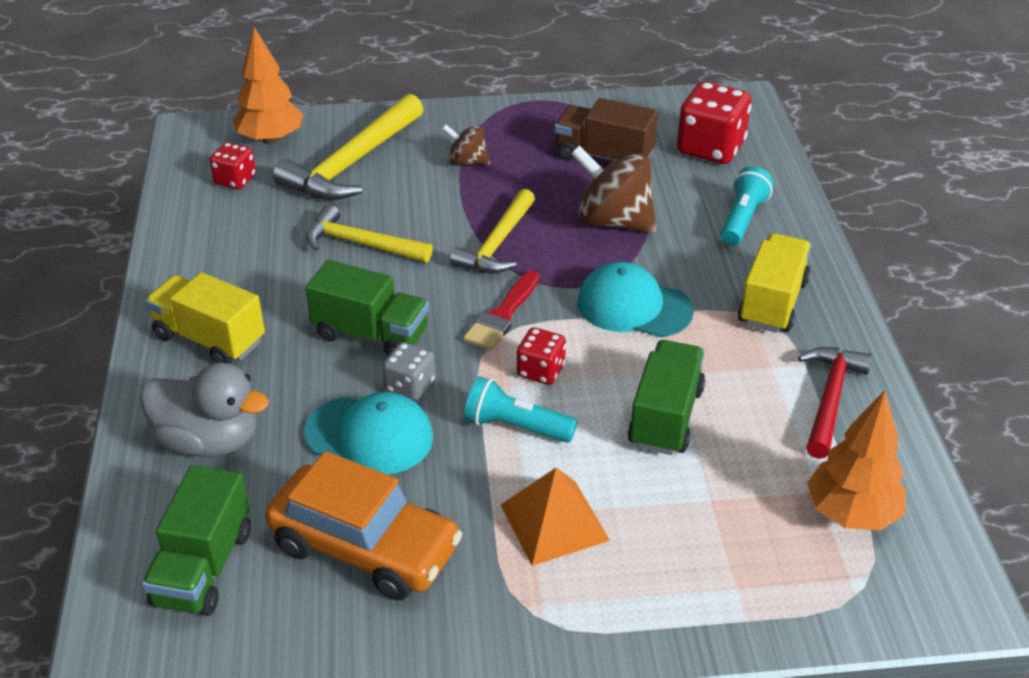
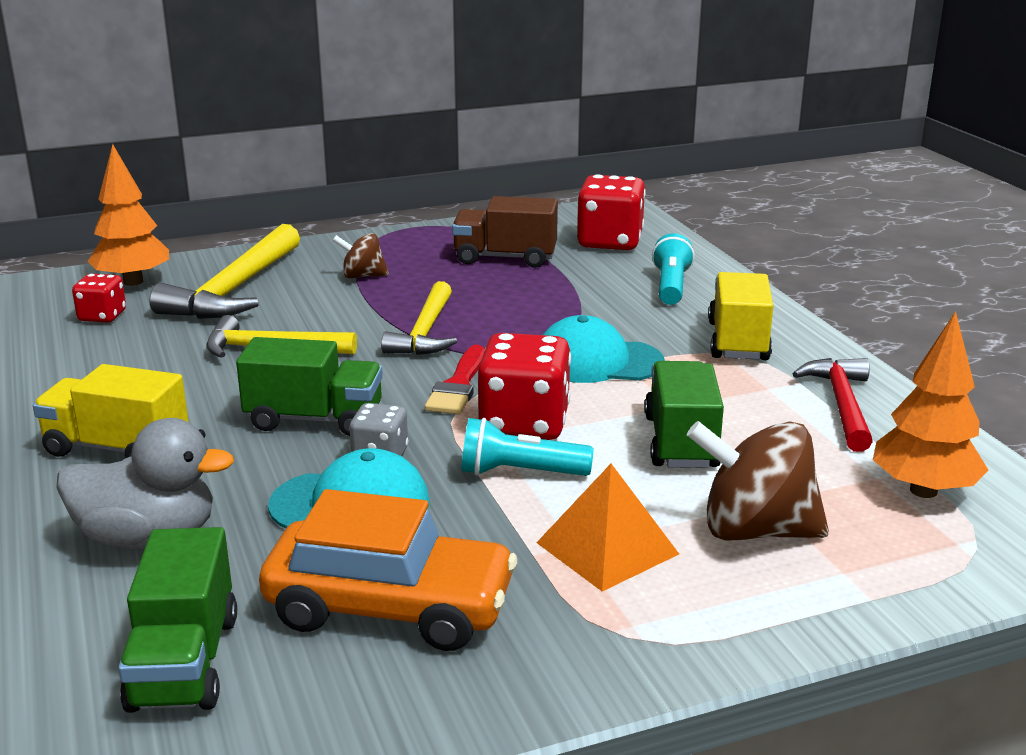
camera: 15 degrees left, 15 degrees down
red dice [517,327,566,385] -> red dice [477,333,571,440], size x1.79
brown spinning top [571,145,657,233] -> brown spinning top moved to [687,421,829,541]

